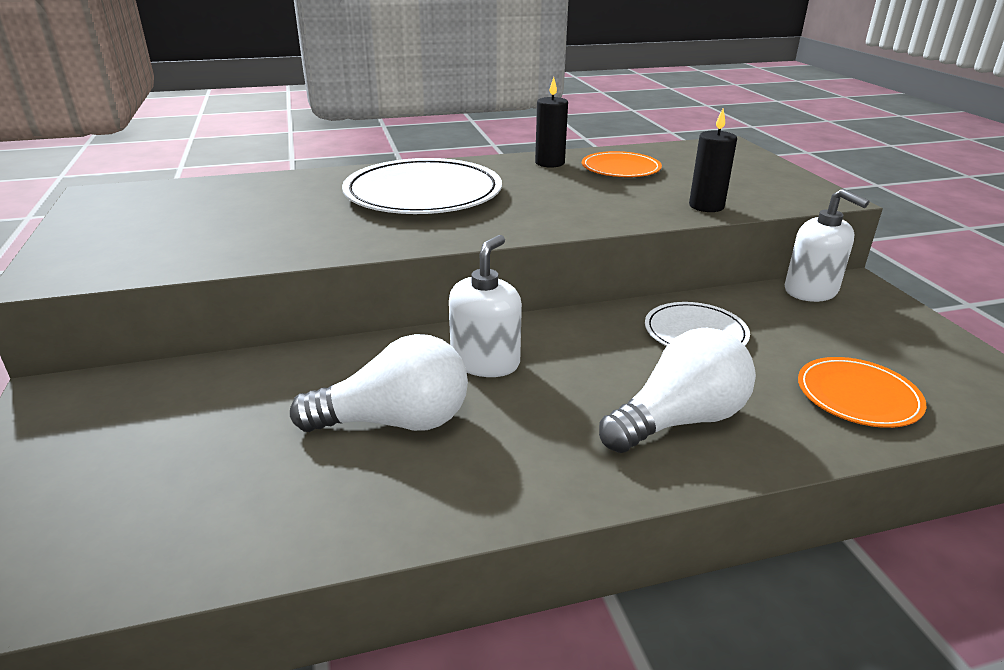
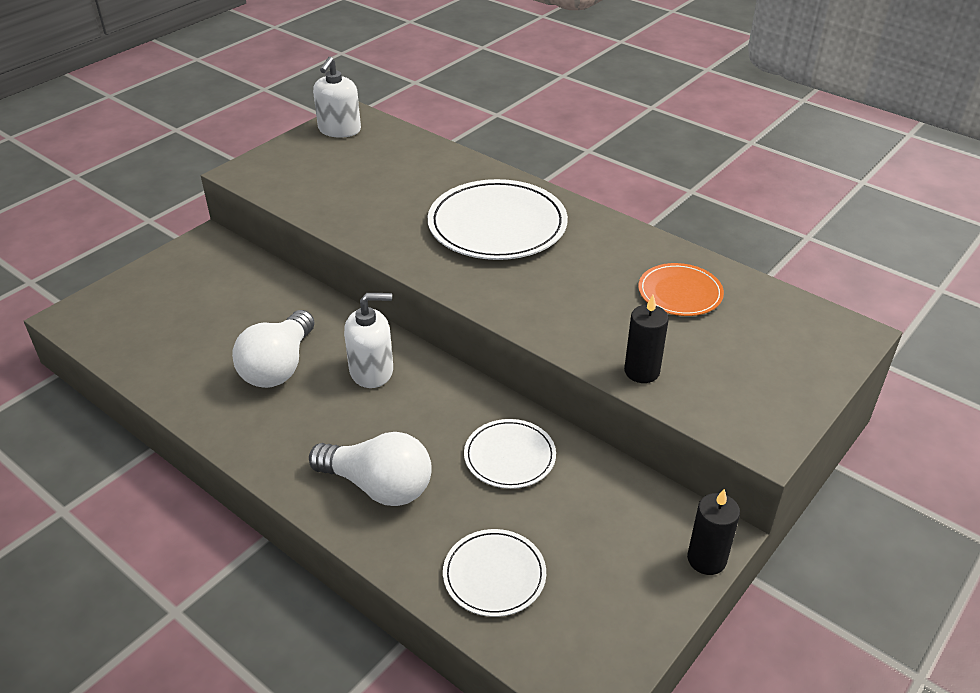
camera: 55 degrees right, 10 degrees up
white light bulb [290,334,468,432] -> white light bulb turned 60 degrees clockwise [232,310,315,388]
black candle [535,77,568,168] -> black candle moved to [687,489,740,575]
white soap dispenser [785,188,869,302] -> white soap dispenser moved to [313,57,361,138]
orange plate [798,357,926,428] -> white plate [443,529,546,617]

